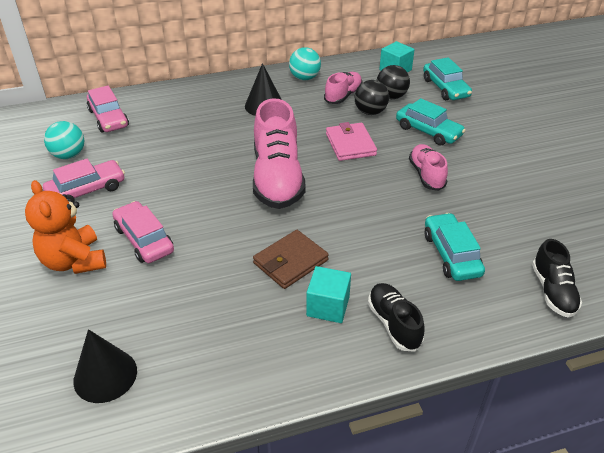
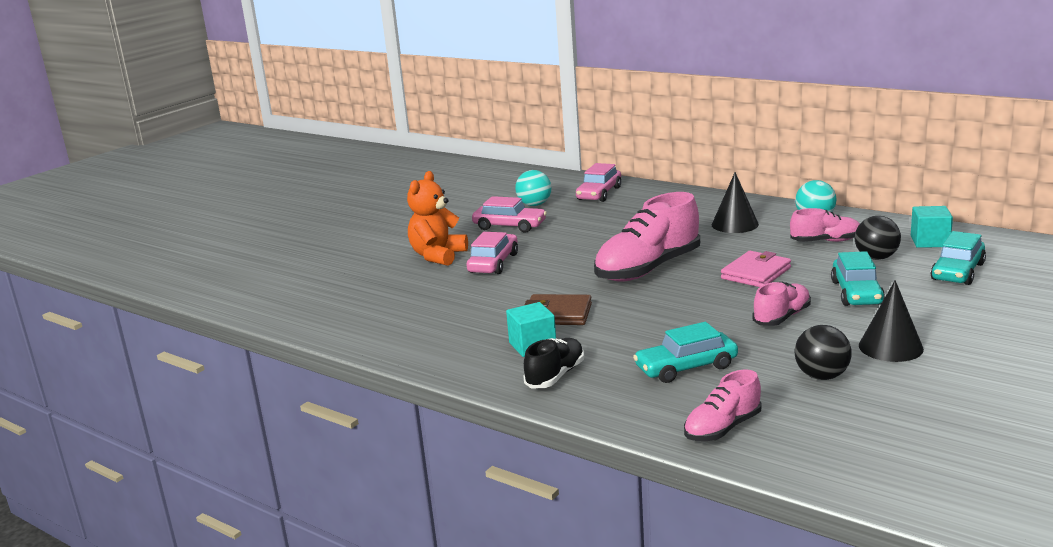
camera: 55 degrees right, 20 degrees down
black cone [73,329,137,403] -> black cone moved to [859,280,924,362]
black ball [355,80,389,115] -> black ball moved to [795,325,852,380]
turquoise car [425,213,485,281] -> turquoise car turned 150 degrees counterclockwise [633,322,738,383]
black shoe [532,239,582,318] -> pink shoe [684,370,762,441]

